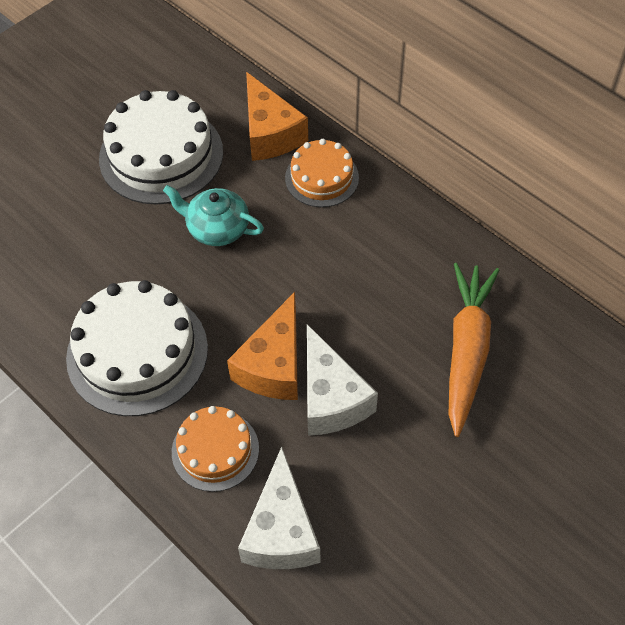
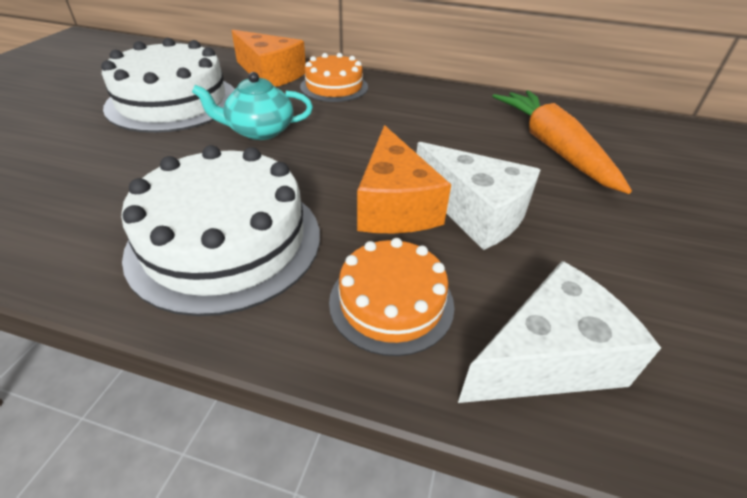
camera: 30 degrees left, 15 degrees down
white cheese [238,447,321,569] -> white cheese turned 90 degrees counterclockwise [458,261,661,403]

